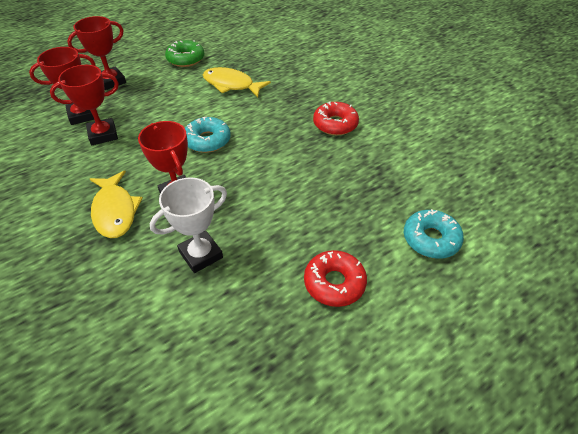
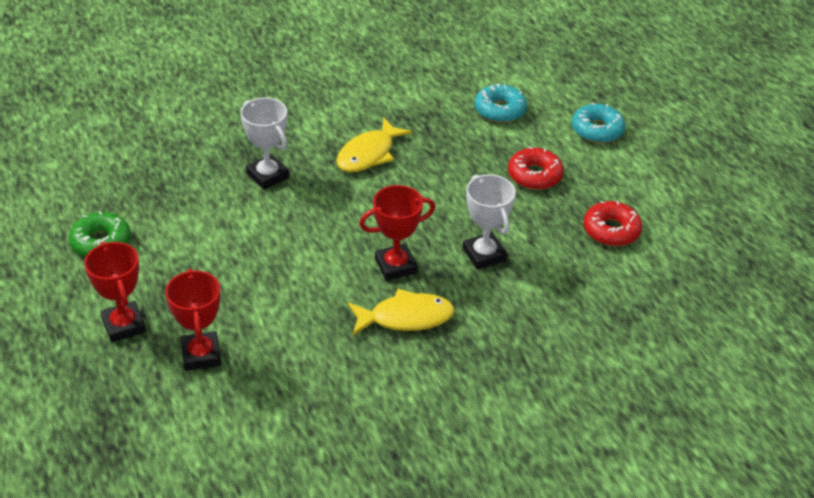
camera: 80 degrees left, 5 degrees down
red trophy [50,65,119,145] -> none
turquoise donut [185,117,231,153] -> turquoise donut moved to [572,102,625,143]
yellow fish [203,67,271,97] -> yellow fish moved to [336,117,412,172]
red donut [313,102,359,135] -> red donut moved to [584,201,642,246]
none -> white trophy [241,98,289,190]

